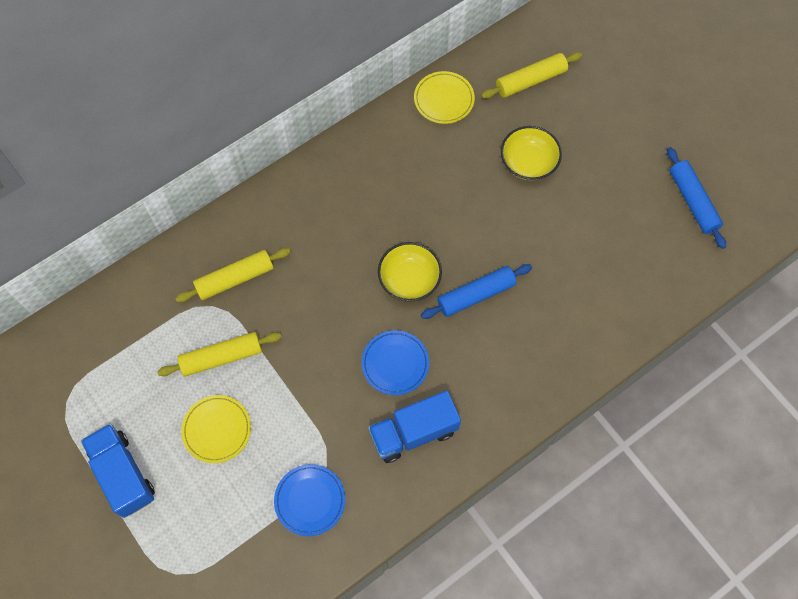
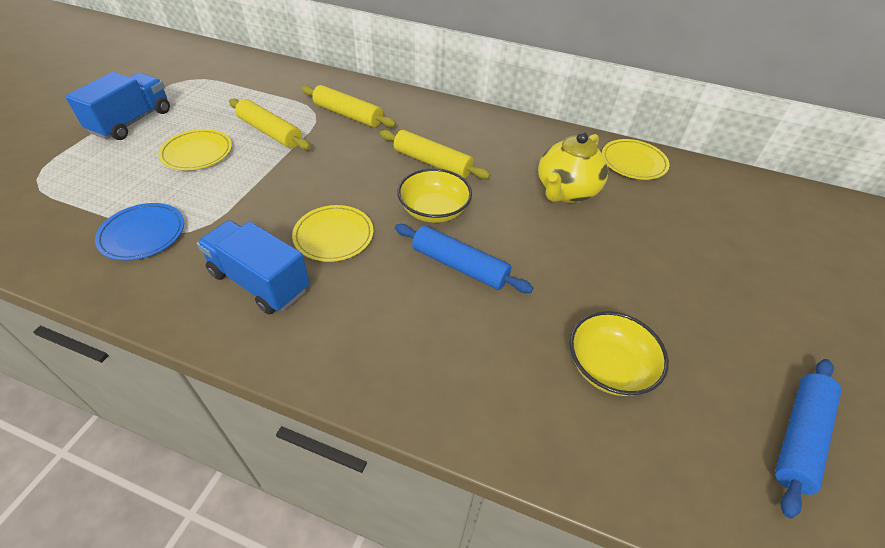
camera: 55 degrees right, 20 degrees down
blue plate [362,330,429,395] -> yellow plate [292,205,374,262]
yellow rolling pin [481,52,582,99] -> yellow rolling pin moved to [380,130,491,179]
yellow bowl [501,126,562,180] -> yellow bowl moved to [570,311,669,396]
none -> yellow teapot [538,132,608,203]

